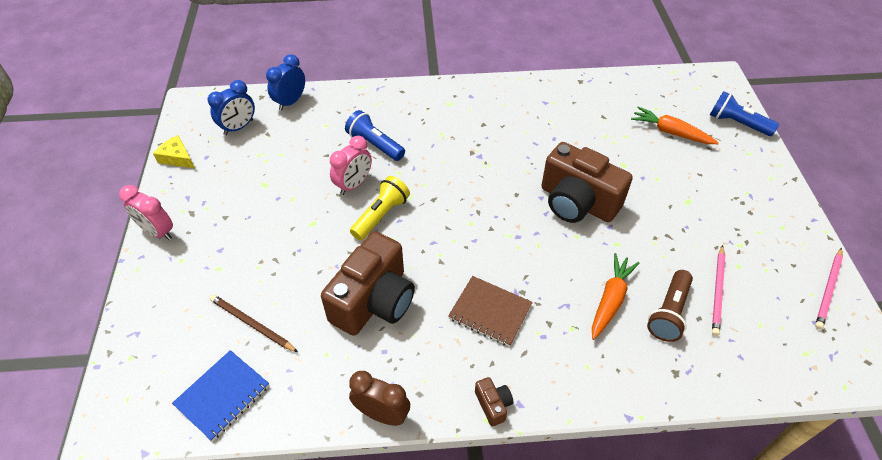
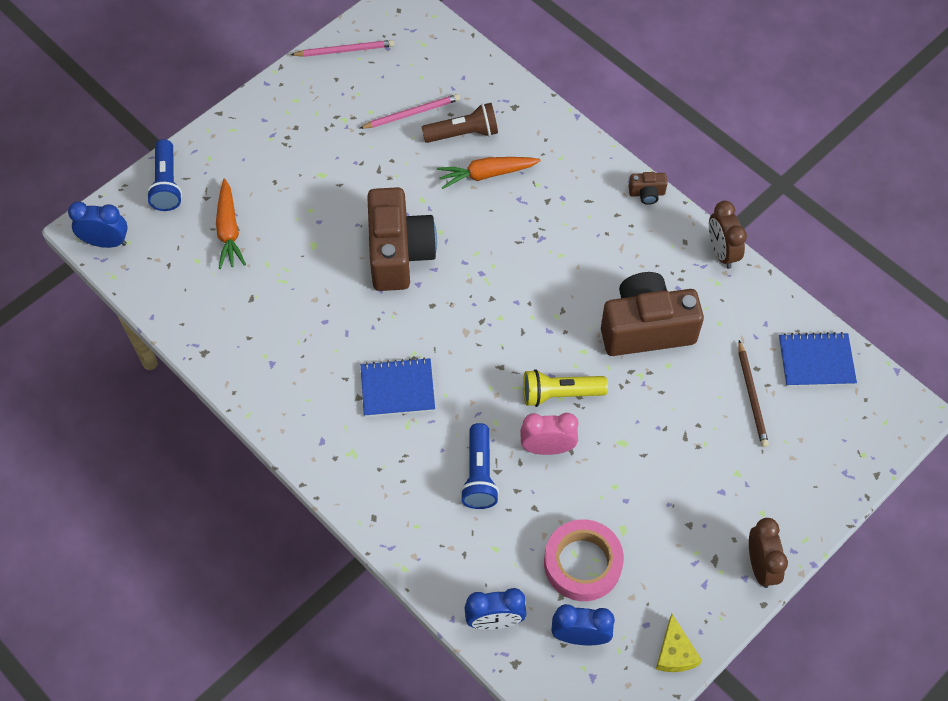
camera: 130 degrees left, 10 degrees up
pink clock [119,185,173,240] -> brown clock [749,518,788,588]
brown notebook [448,276,533,347] -> none
brown camera [475,377,513,427] -> brown camera turned 120 degrees counterclockwise [629,172,668,205]
none -> blue clock [68,202,128,248]
none -> blue notebook [361,357,435,417]
none -> pink tape [544,519,624,601]

